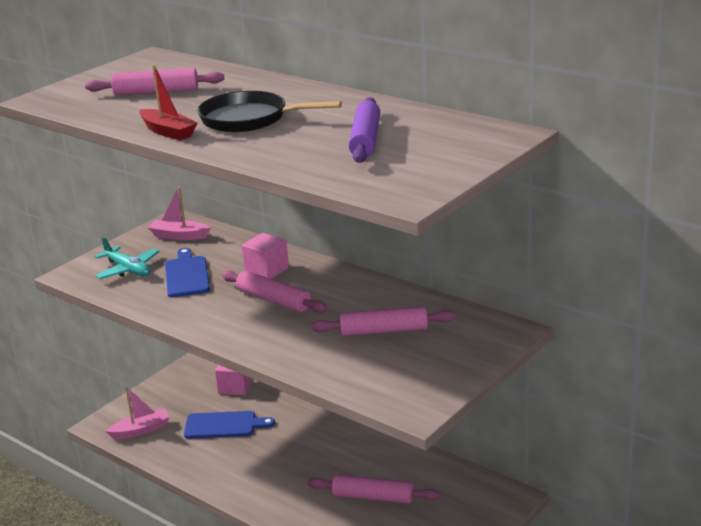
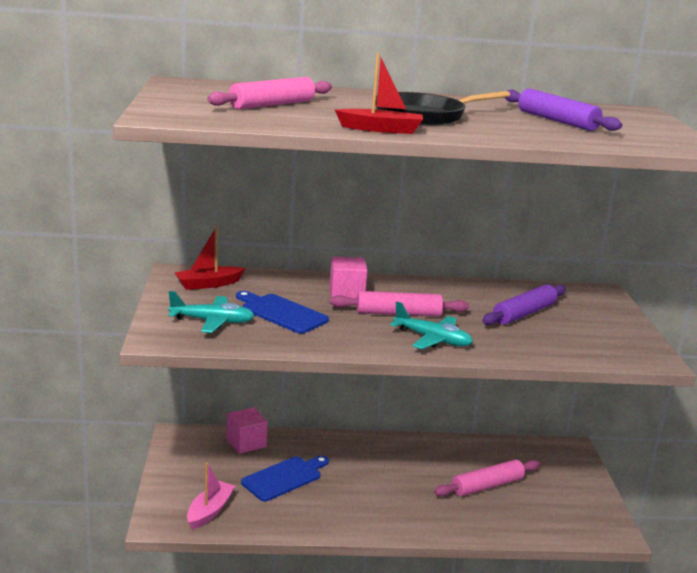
camera: 45 degrees left, 5 degrees down
pink boat [148,187,211,240] -> red boat [175,226,245,290]
pink rolling pin [311,306,455,336] -> purple rolling pin [482,284,566,325]
none -> turquoise plane [390,302,473,349]

